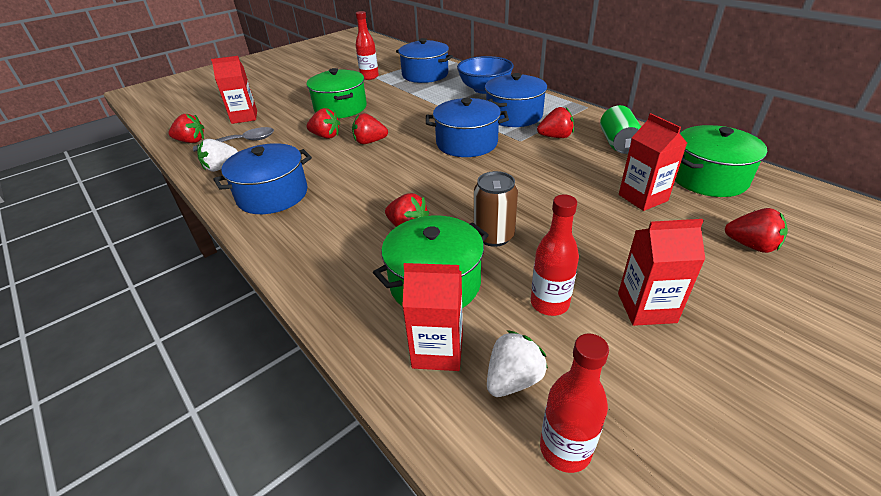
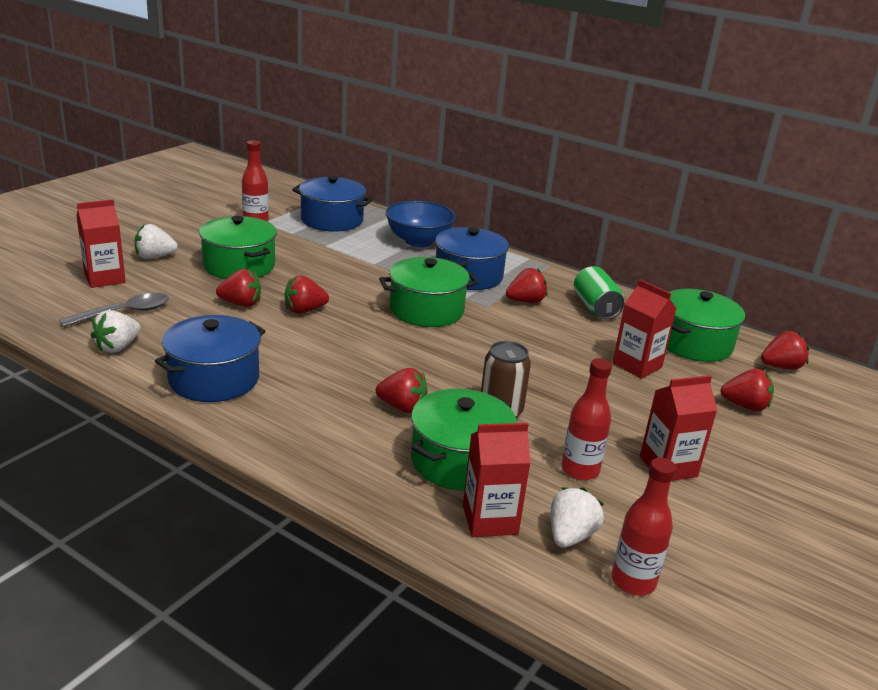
camera: 20 degrees left, 10 degrees down
red strawberry [169,114,204,143] -> red strawberry moved to [761,331,809,370]
blue pot [426,98,509,157] -> green pot [379,257,479,327]
none -> white strawberry [134,224,178,259]

